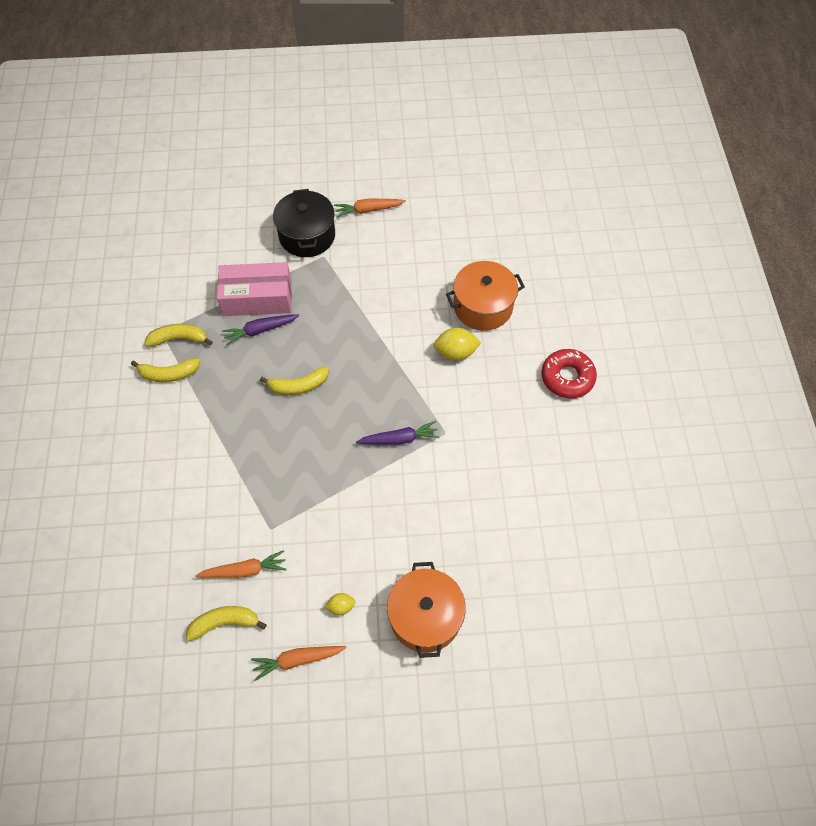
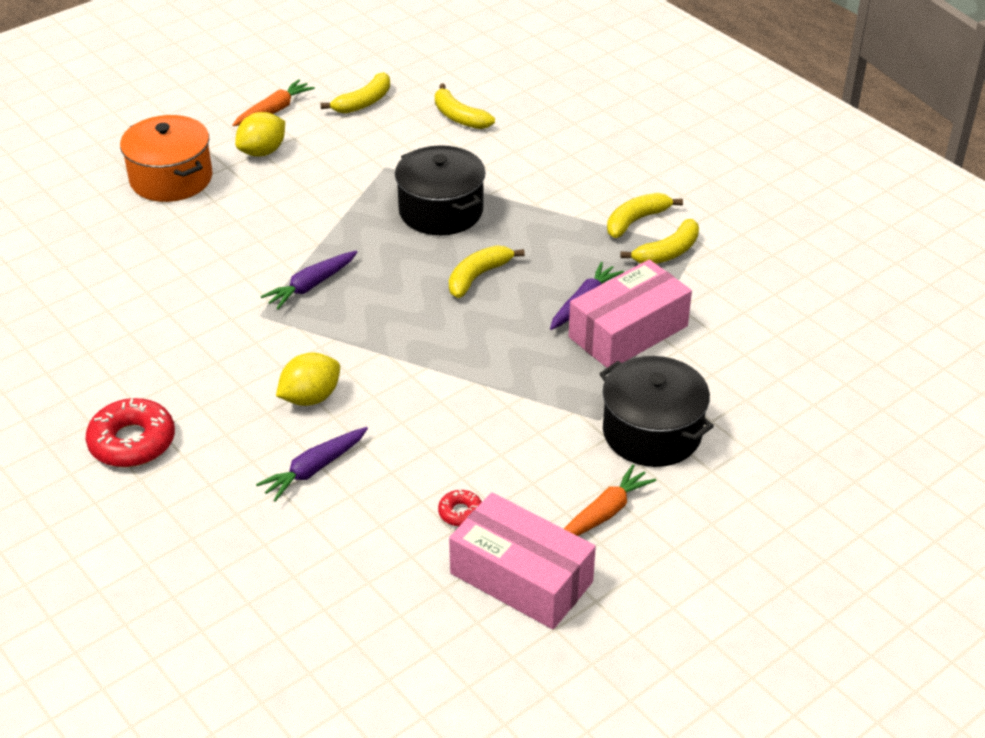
camera: 145 degrees right, 20 degrees down
orange carrot [195,550,287,578] -> none
yellow lemon [325,593,355,615] -> yellow lemon [235,112,285,157], size x1.76
orange pot [446,261,525,331] -> purple carrot [256,427,368,502]
none -> black pot [395,145,486,235]
none -> yellow banana [435,83,495,129]
none -> red donut [438,490,482,526]
none -> pink box [449,492,596,629]

